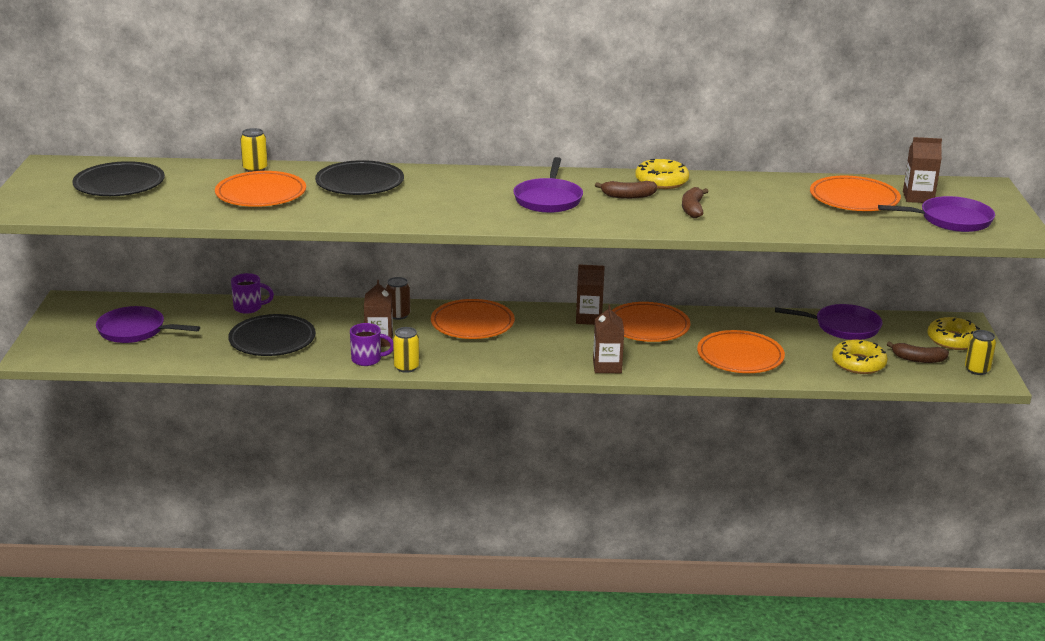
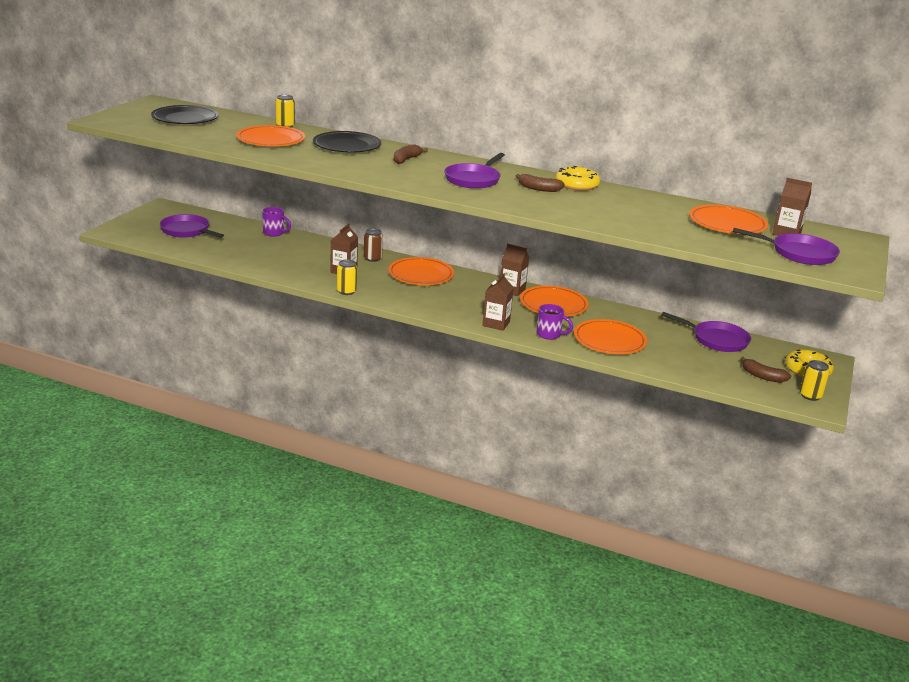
camera: 20 degrees right, 0 degrees up
black plate [228,314,316,356] -> none
purple mug [350,323,393,366] -> purple mug moved to [536,304,573,340]
brown banana [682,187,709,218] -> brown banana moved to [394,144,428,164]
yellow donut [832,339,888,374] -> none

